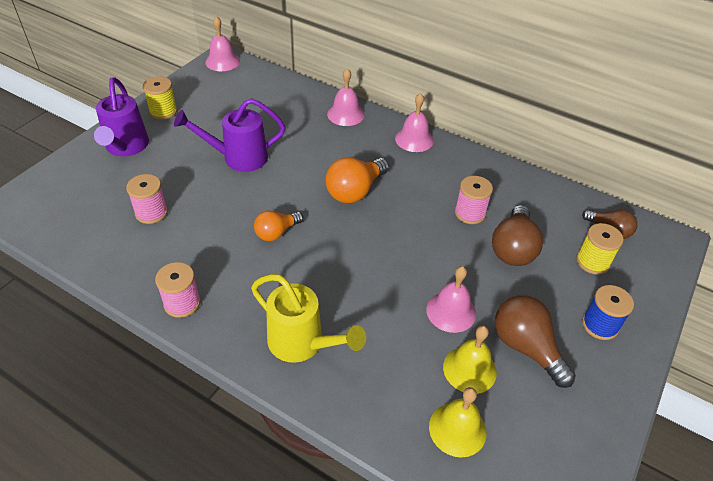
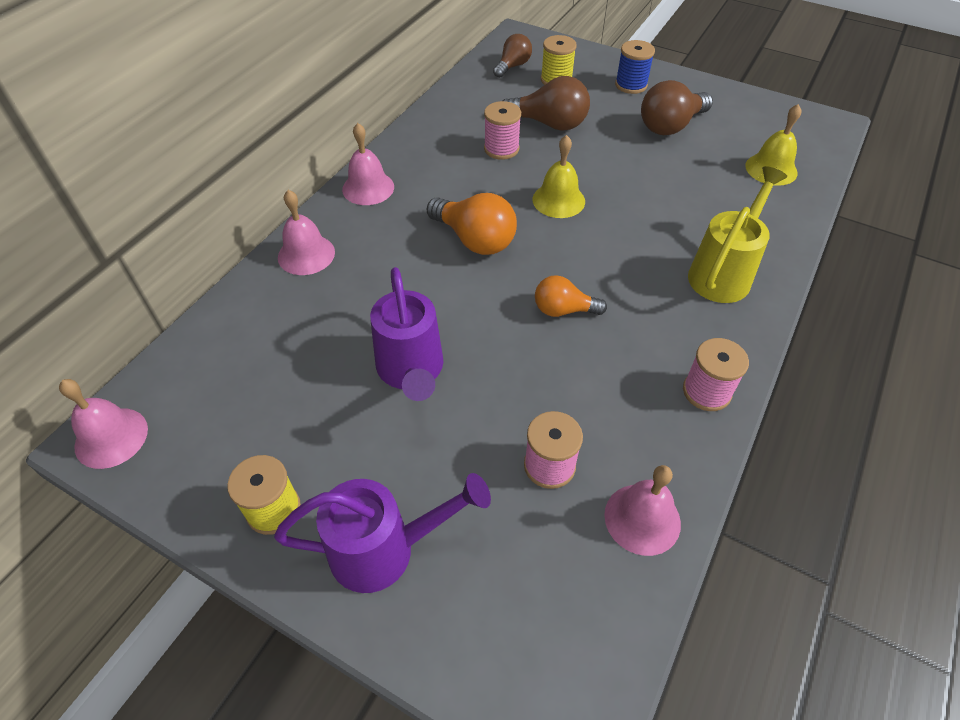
camera: 90 degrees left, 5 degrees up
orange light bulb [254,211,303,241] -> orange light bulb turned 135 degrees clockwise [535,275,607,317]
pink bell [426,266,476,333] -> pink bell moved to [604,465,681,556]
yellow bell [443,326,497,394] -> yellow bell moved to [533,135,585,218]

